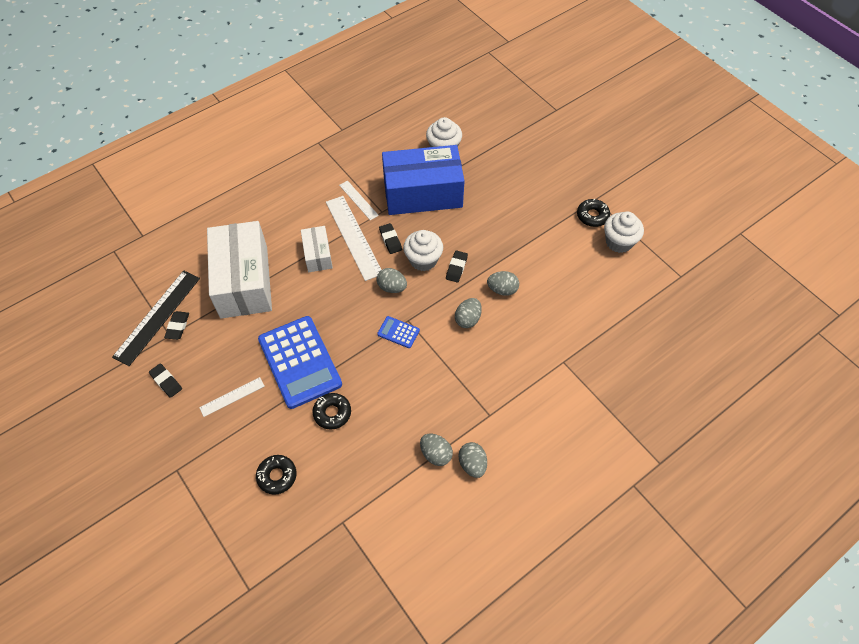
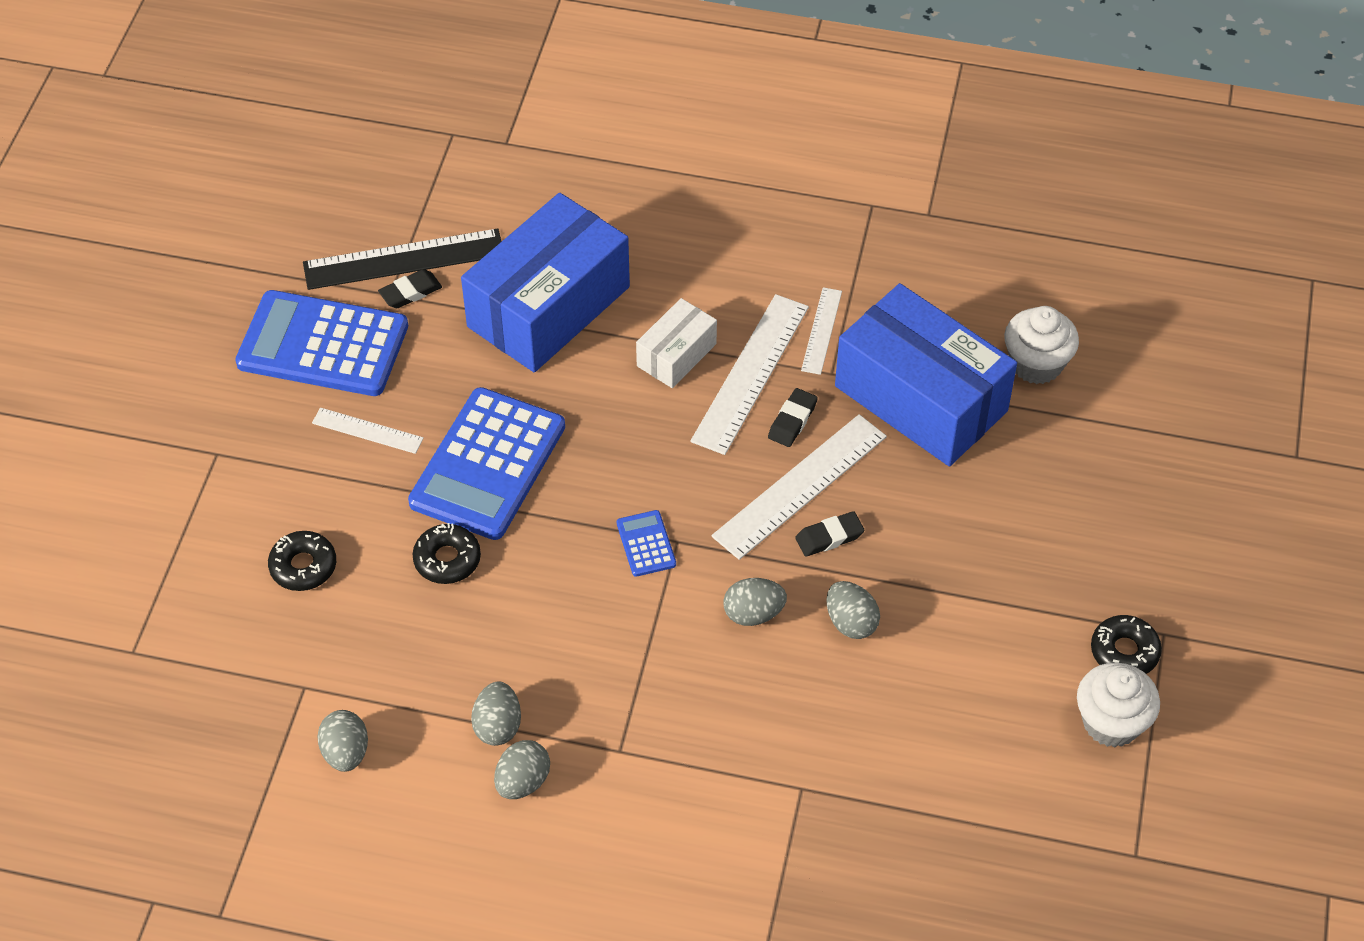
camera: 50 degrees right, 5 degrees down
black eraser [149,363,182,398] -> blue calculator [235,290,408,396]
white box [207,221,272,319] -> blue box [461,193,630,372]
grey egg [377,268,407,293] -> grey egg moved to [317,710,368,772]
white cupcake [403,230,443,271] -> white ruler [712,414,887,560]

